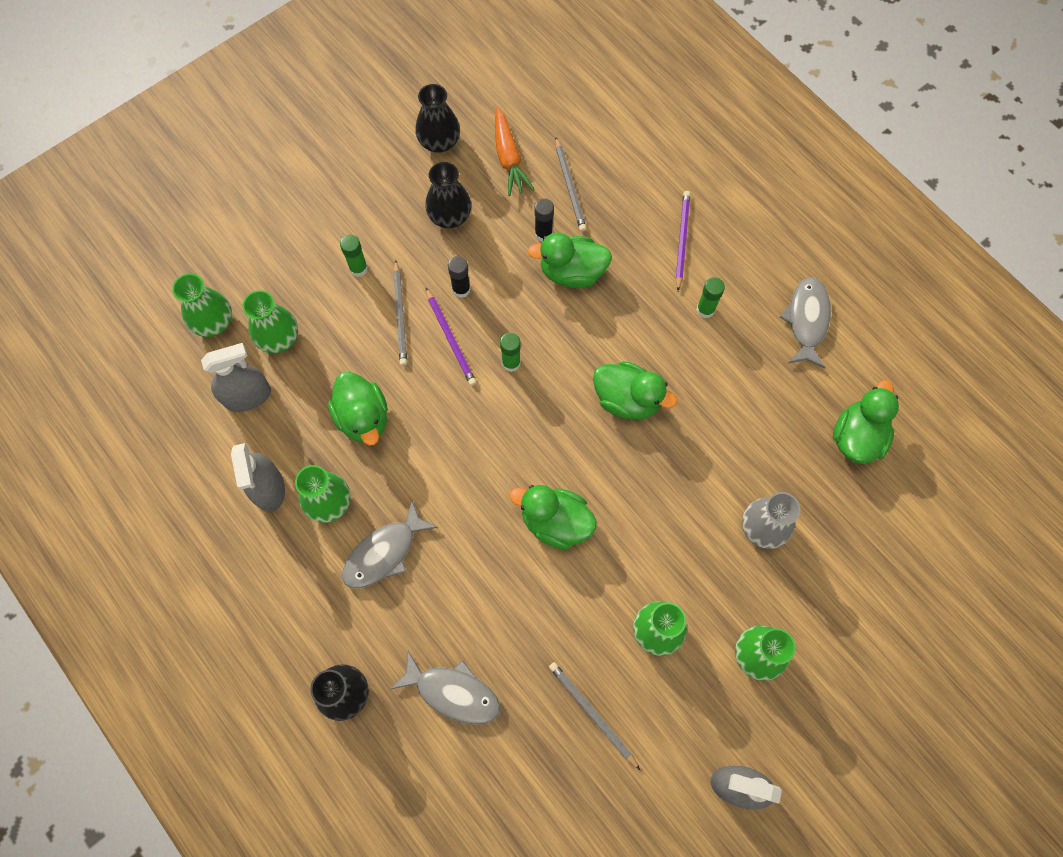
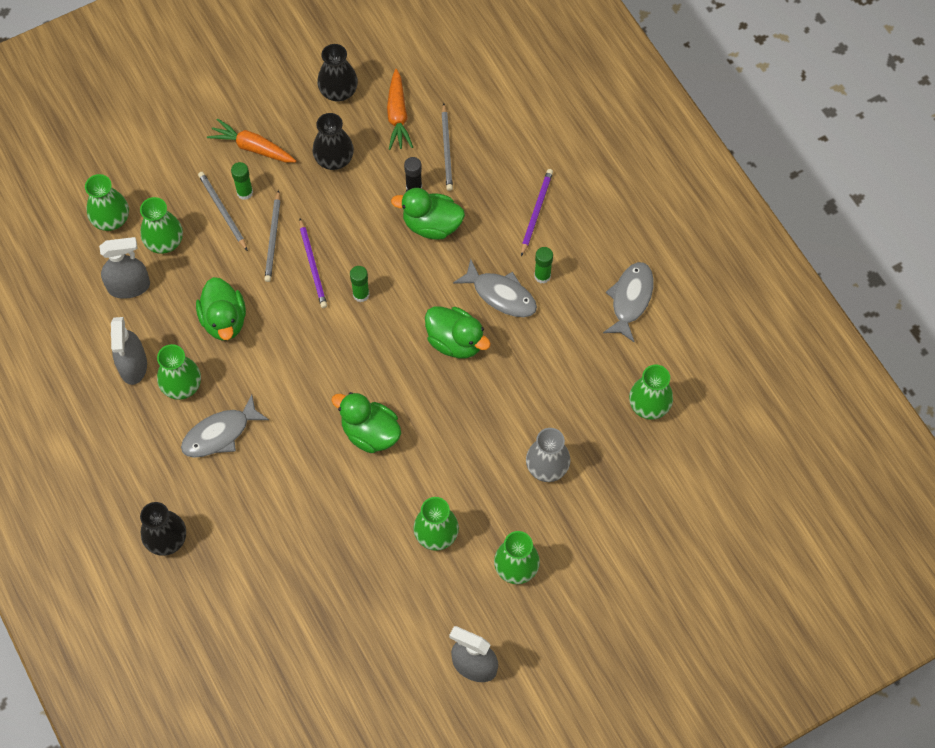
camera: 10 degrees right, 5 degrees down
grey fish [391,651,500,725] -> grey fish moved to [453,259,537,317]
black glue stick [448,256,471,298] -> none
grey pencil [549,662,640,770] -> grey pencil moved to [198,172,248,251]
green duck [833,380,899,464] -> green vase [629,365,673,420]
none -> orange carrot [207,118,296,163]

